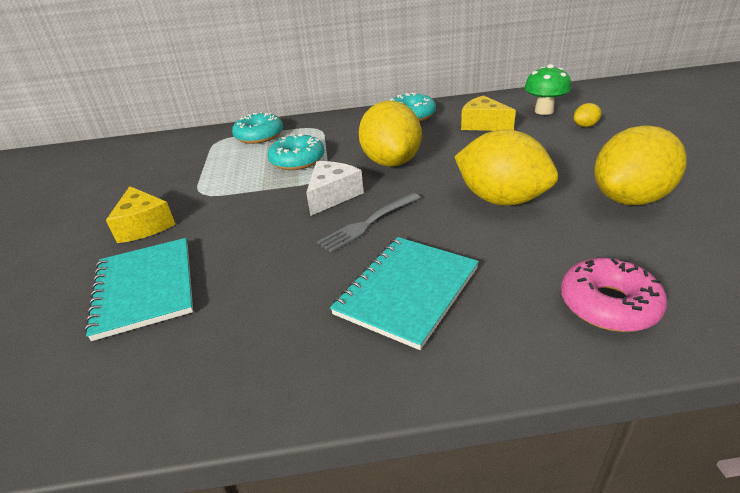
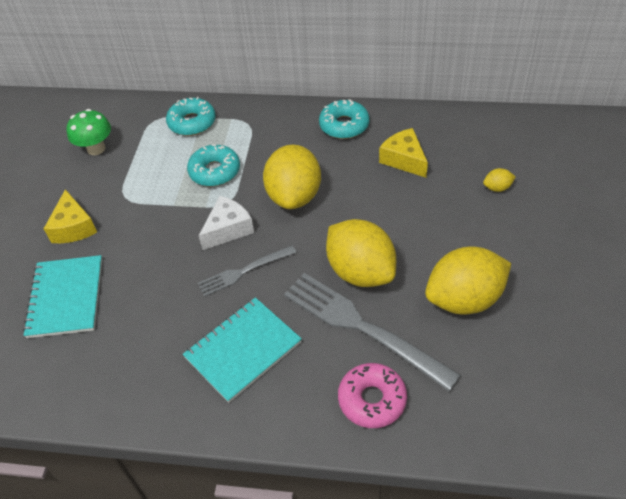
camera: 15 degrees right, 15 degrees up
green mushroom [524,64,571,115] -> green mushroom moved to [67,109,111,155]
none -> grey fork [284,273,461,391]

